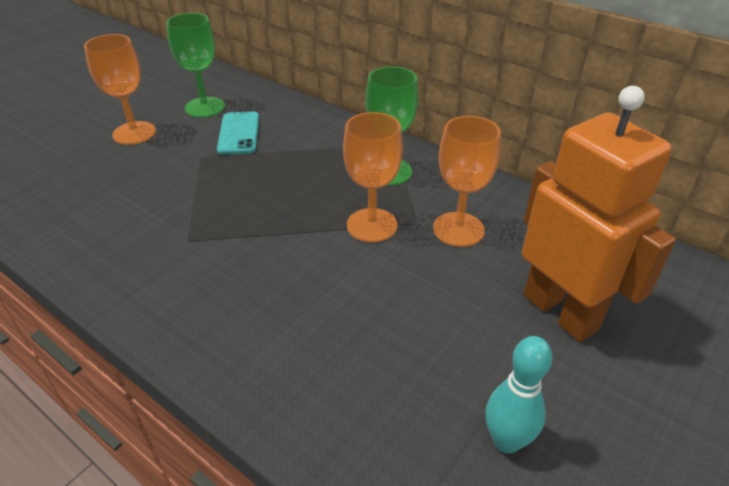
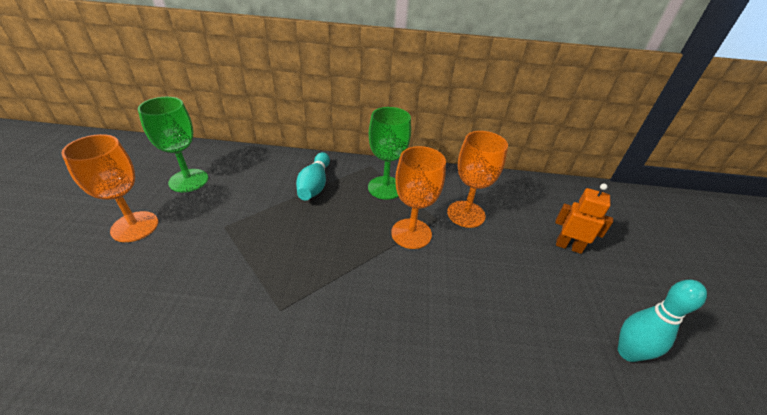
camera: 35 degrees left, 0 degrees up
turquoise phone [217,111,259,155] -> none
orange robot [522,86,676,342] -> orange robot [555,183,613,254], size x0.48
none -> turquoise bowling pin [296,152,330,200]

